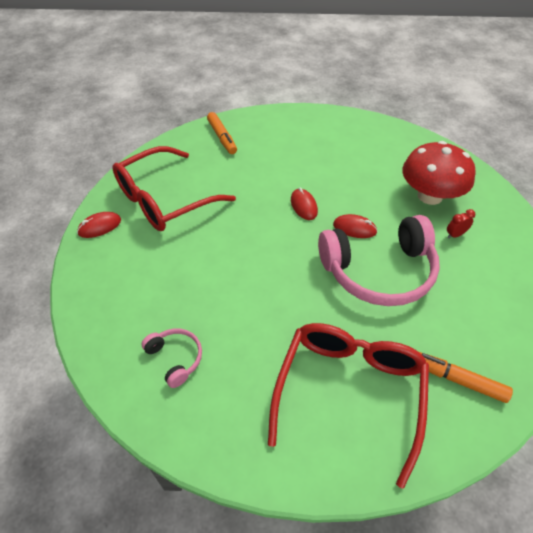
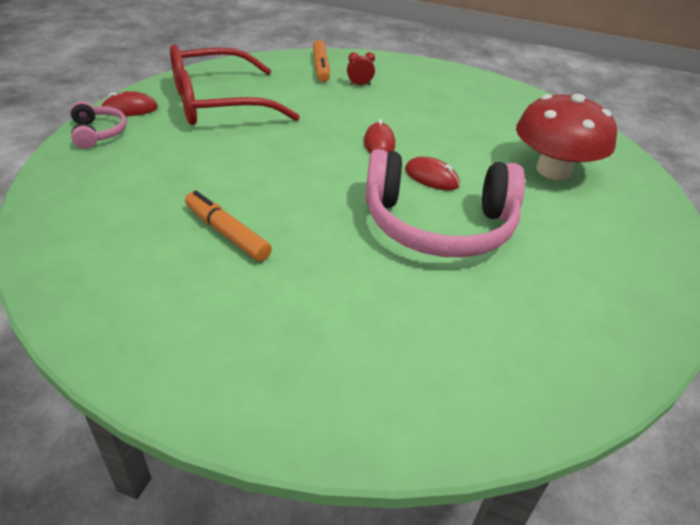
camera: 15 degrees right, 10 degrees down
pink headphones [141,329,202,388] -> pink headphones moved to [71,101,127,149]
red glasses [268,323,429,489] -> none
orange marker [419,352,513,403] -> orange marker moved to [185,190,272,262]
red clock [447,209,475,238] -> red clock moved to [347,52,375,85]

